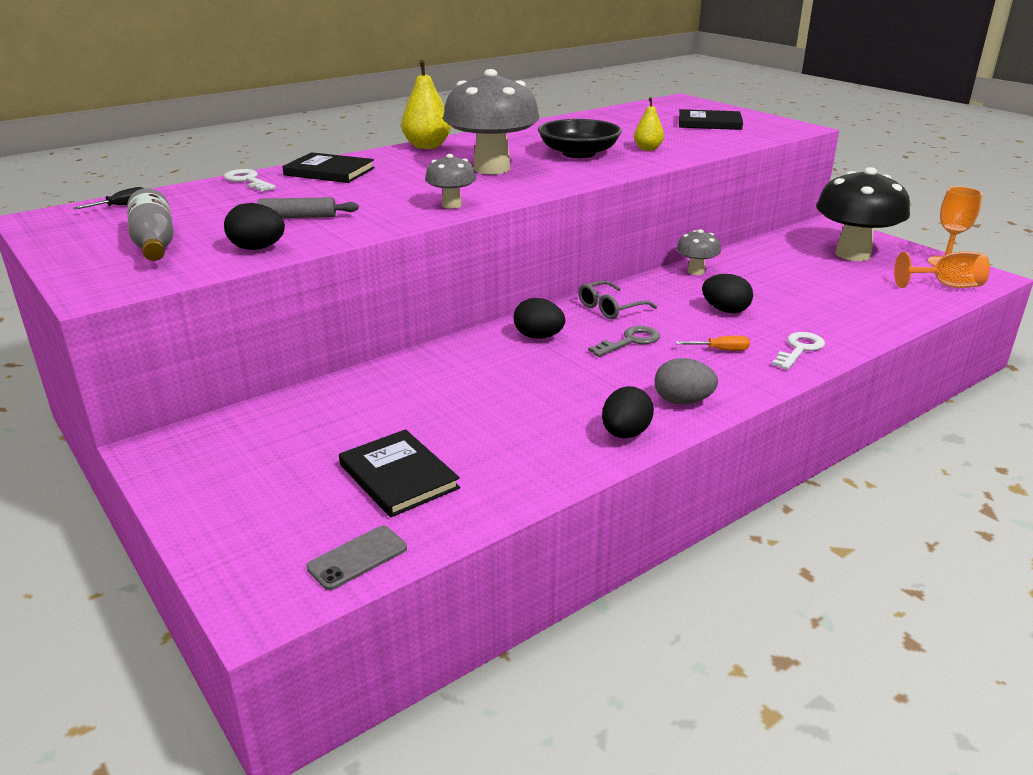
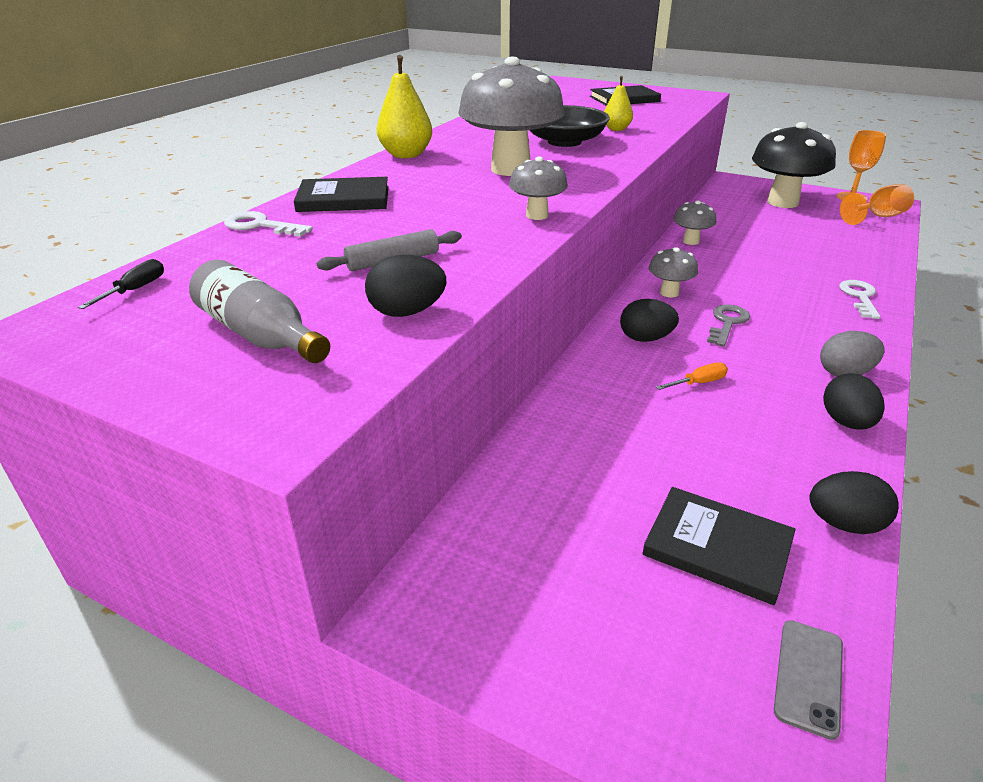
camera: 25 degrees left, 5 degrees up
grey glasses [578,280,657,319] -> grey mushroom [649,247,698,298]
orange screwdriver [676,336,750,351] -> orange screwdriver moved to [656,363,728,390]
black egg [702,274,753,313] -> black egg moved to [809,471,899,534]

